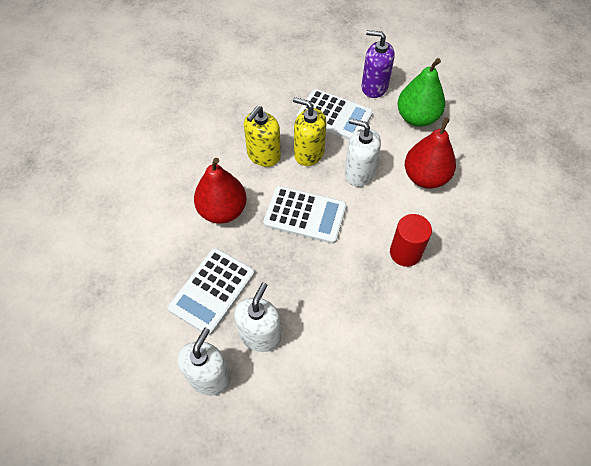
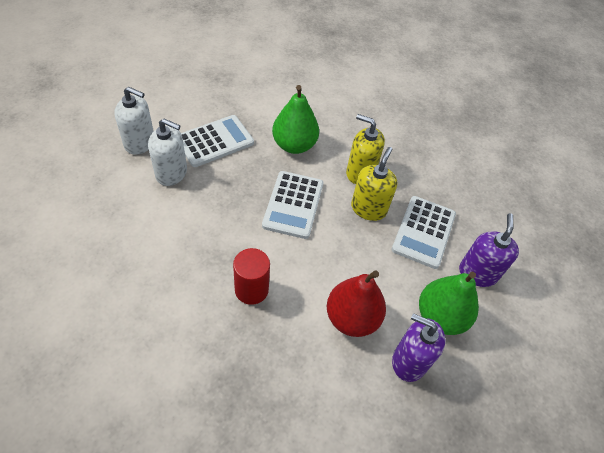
camera: 80 degrees right, 5 degrees down
white calculator [168,248,255,335] -> white calculator turned 120 degrees clockwise [181,115,254,167]
red pear [194,158,247,224] -> green pear [272,85,319,154]
white soap dispenser [345,118,381,187] -> none
none -> purple soap dispenser [392,313,445,382]

